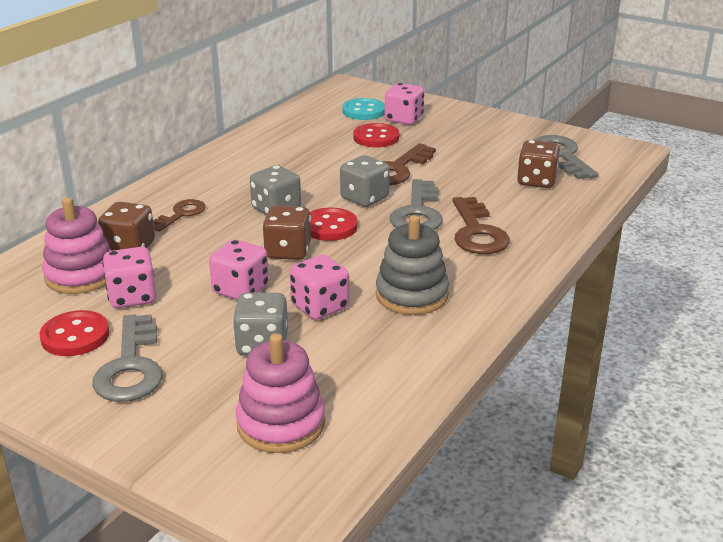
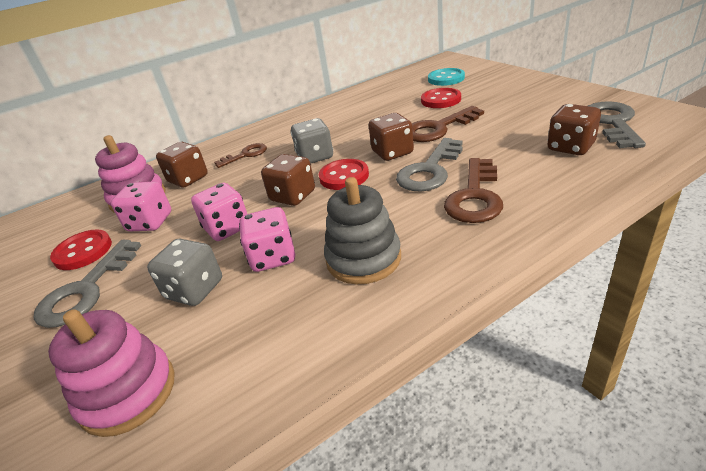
camera: 30 degrees right, 5 degrees up
grey dice [340,155,390,207] -> brown dice [368,113,414,161]
pink dice [384,83,424,125] -> none

